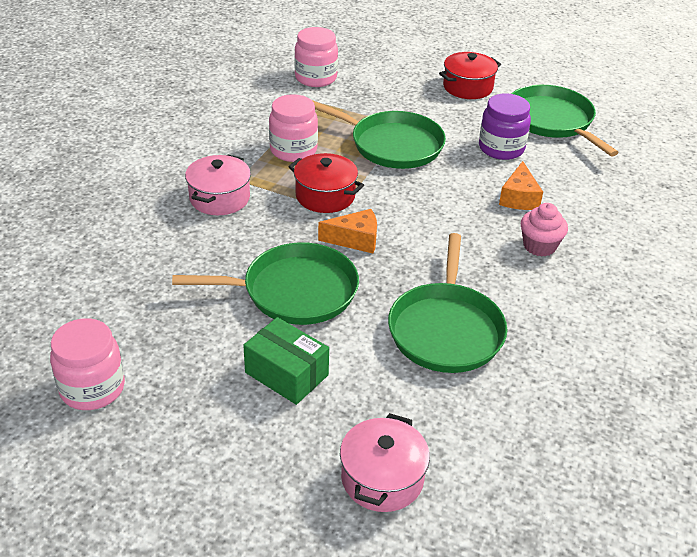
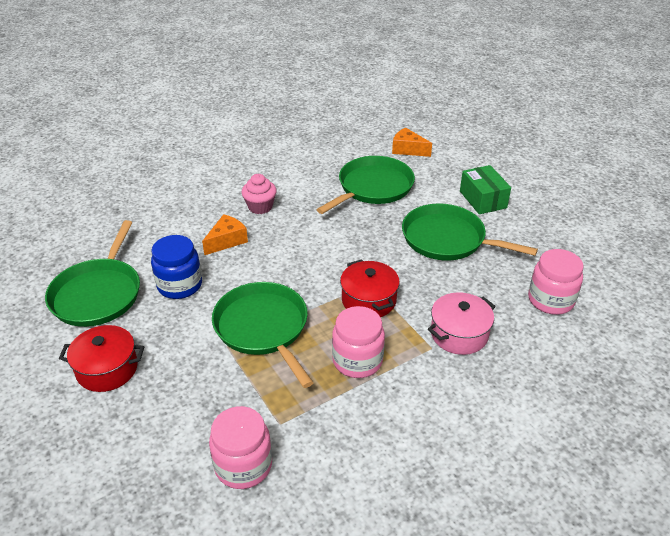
camera: 145 degrees left, 0 degrees up
pink jar [50,318,125,410] -> pink jar moved to [528,249,583,315]
orange cheese [318,209,377,253] -> orange cheese moved to [392,127,432,157]
pink pot [340,413,430,512] -> none
purple jar [479,93,531,160] -> blue jar [151,235,202,299]

